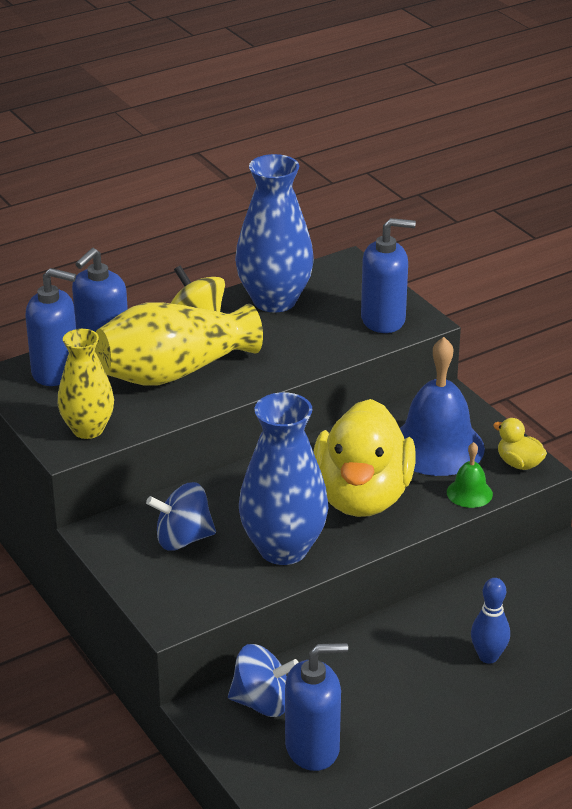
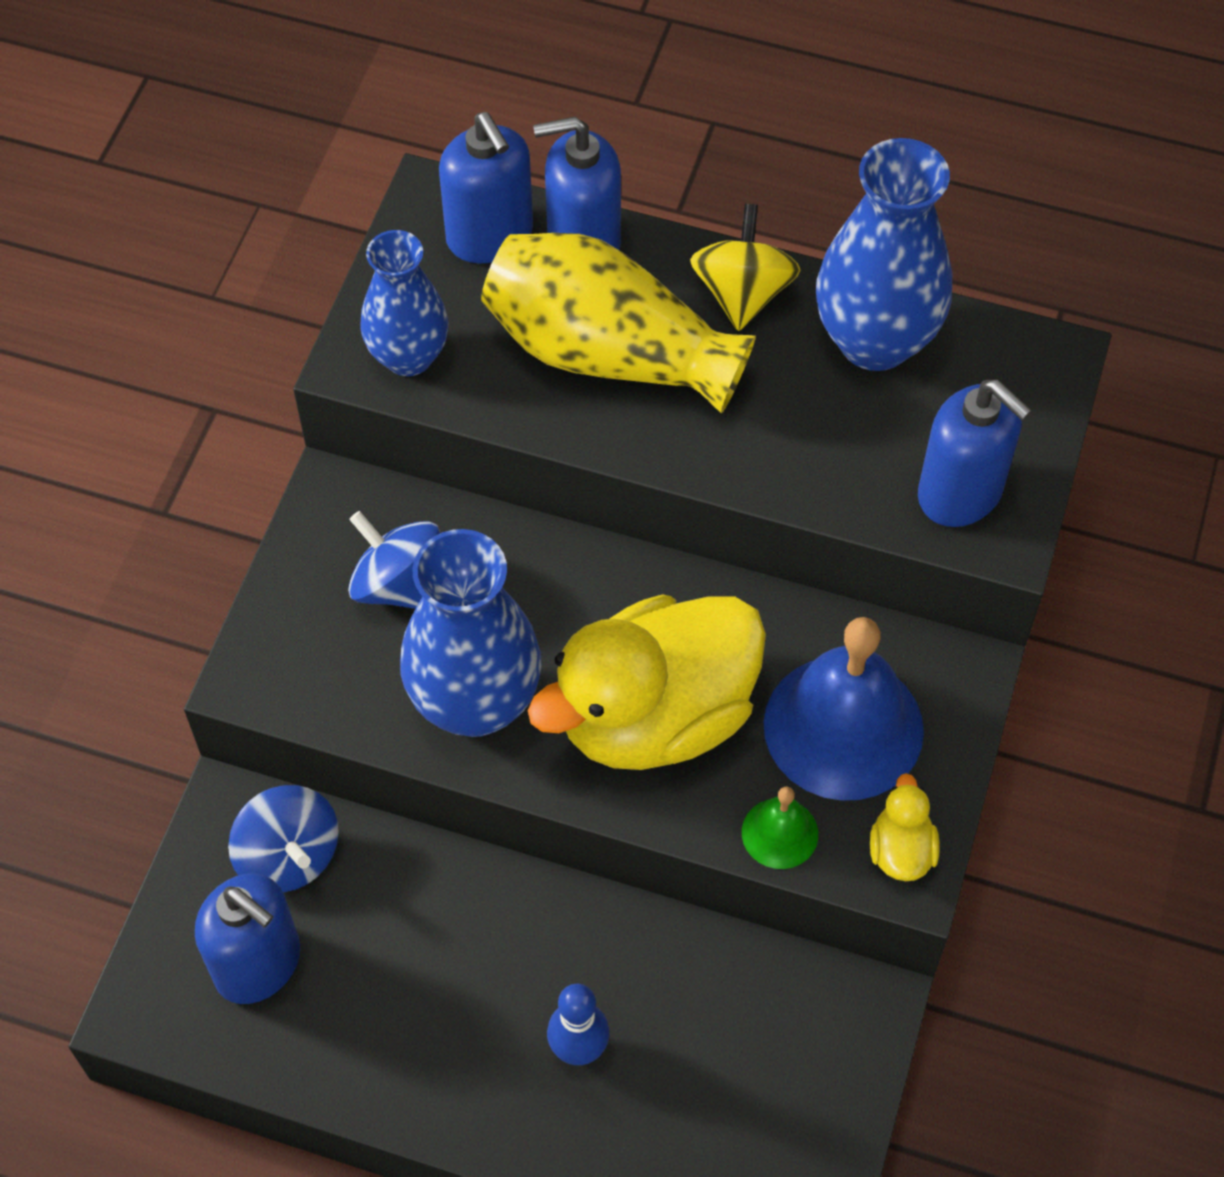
camera: 50 degrees right, 25 degrees up
yellow vase [57,329,114,439] -> blue vase [360,230,449,376]

